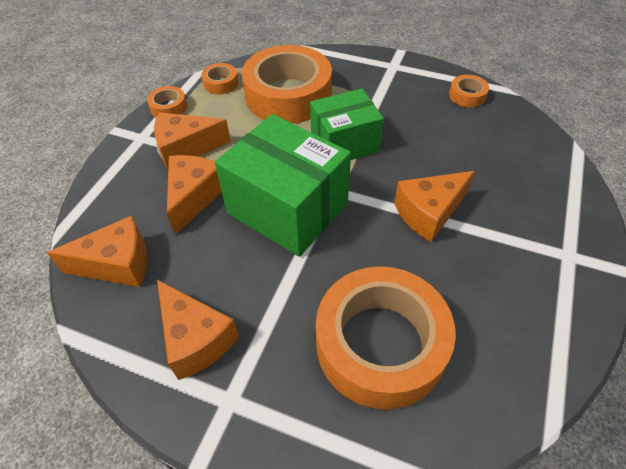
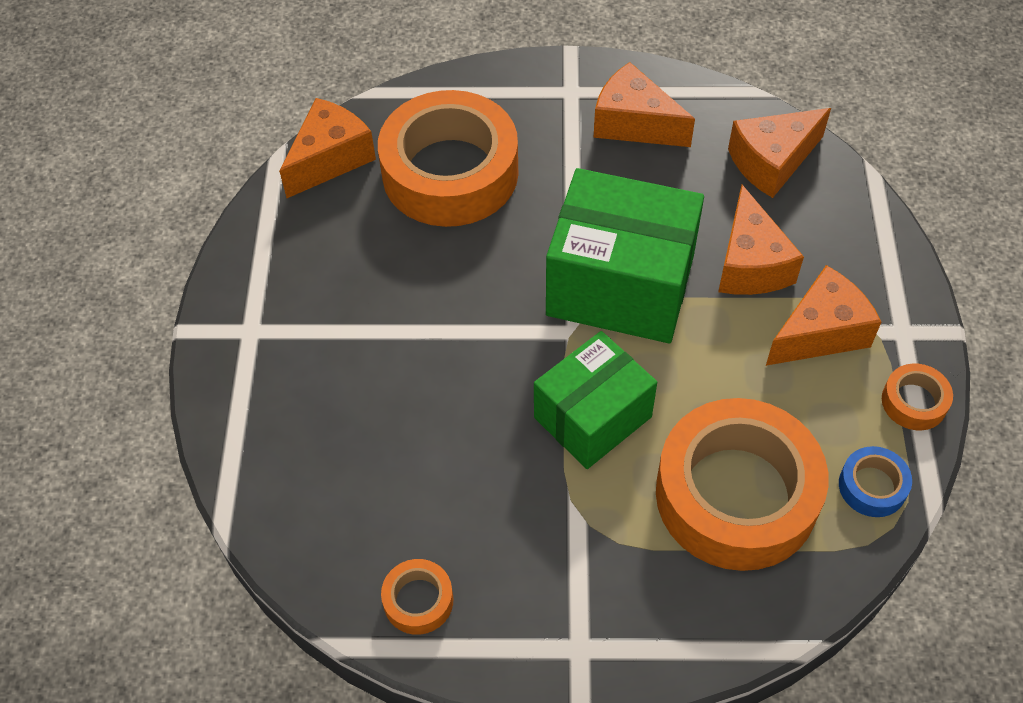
camera: 160 degrees right, 5 degrees up
orange tape [201,63,239,94] -> blue tape [839,446,912,517]
orange cheese [394,171,475,242] -> orange cheese moved to [279,98,376,198]

